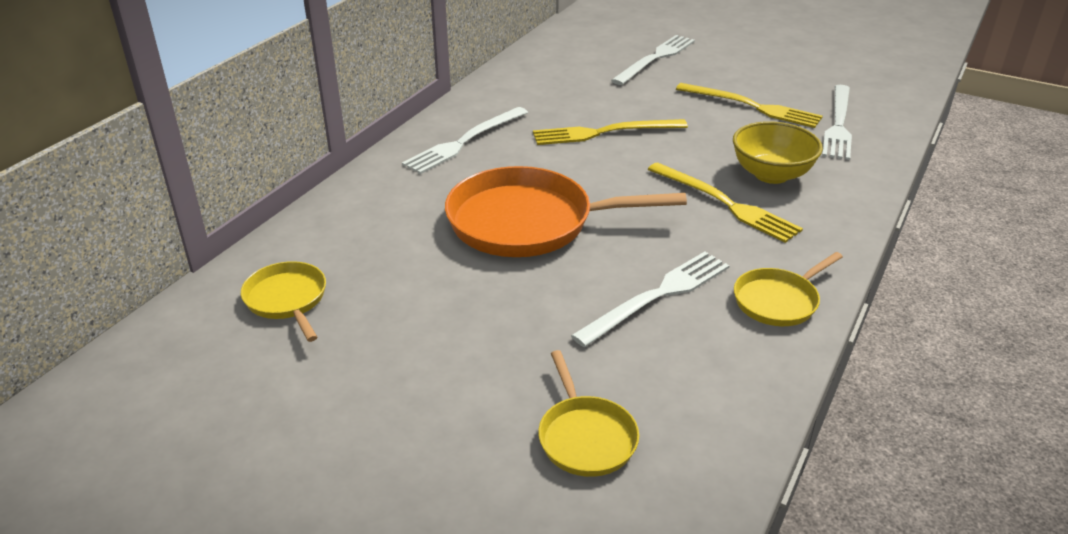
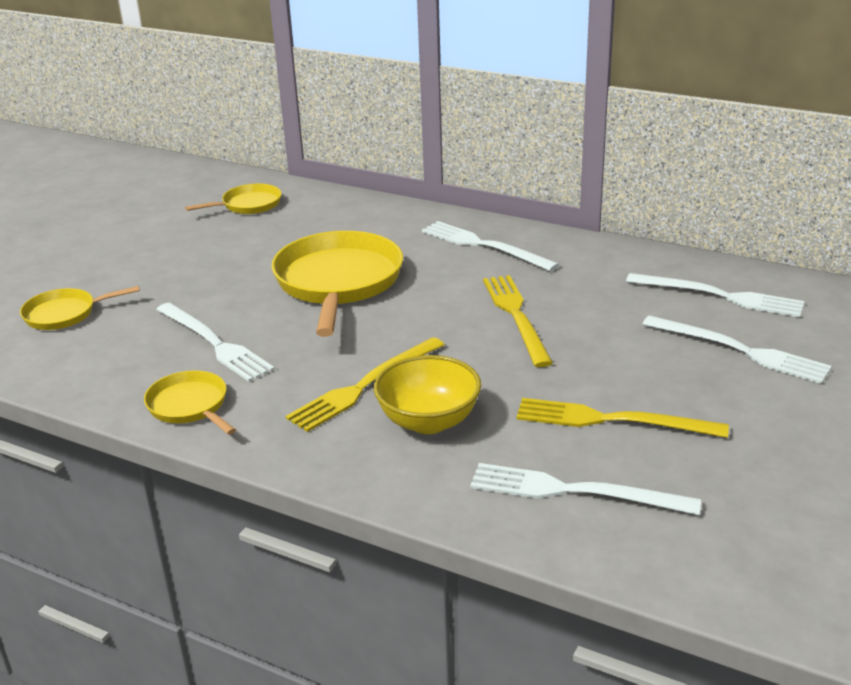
camera: 90 degrees right, 5 degrees down
orange pan [445,166,687,257] -> yellow pan [272,231,403,337]
yellow fork [676,83,823,128] -> yellow fork turned 75 degrees clockwise [516,398,729,438]
none -> white fork [626,273,805,317]

